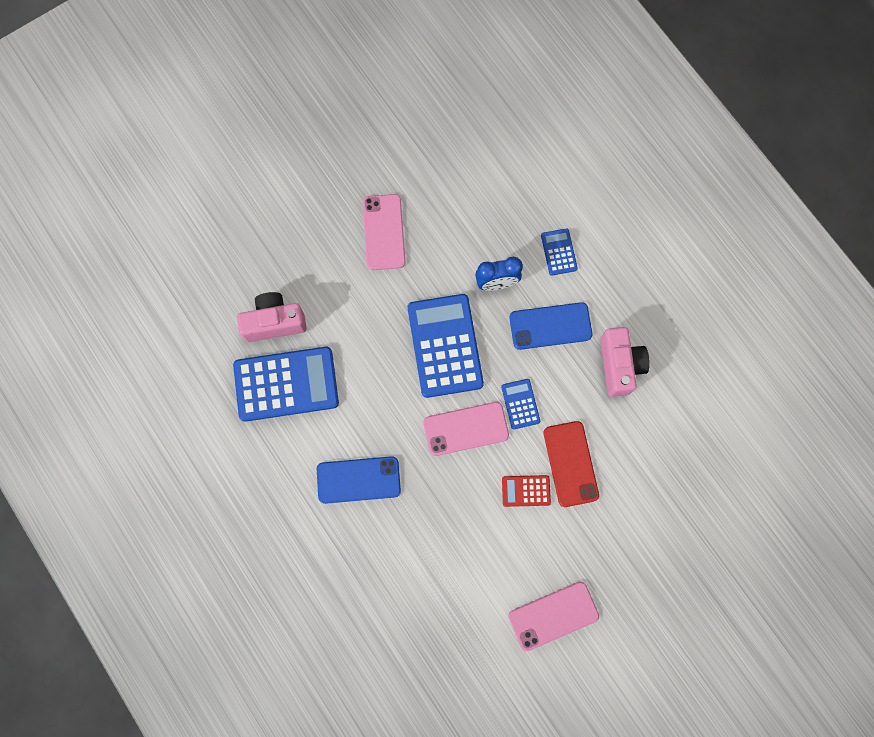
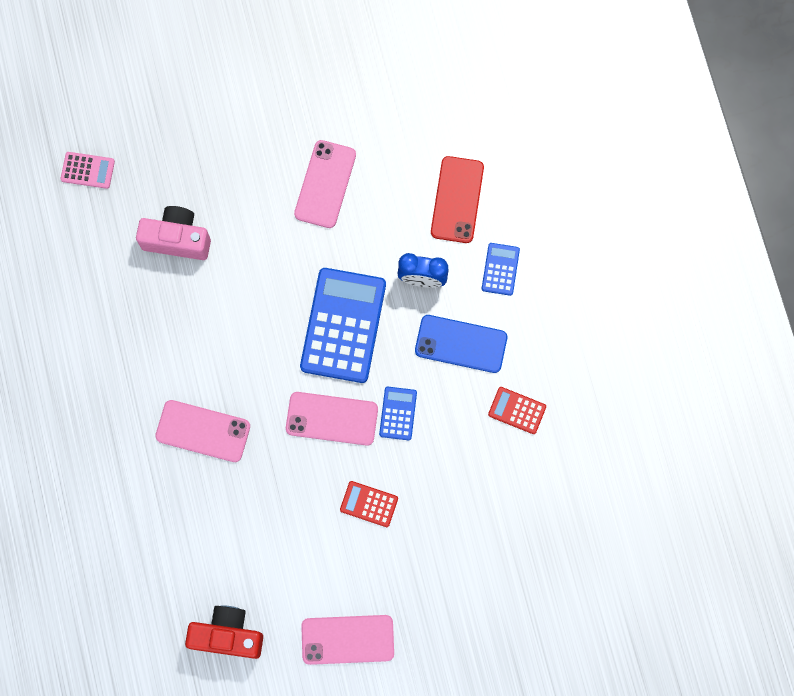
camera: 20 degrees right, 0 degrees up
blue calculator [233,347,339,422] -> none
blue phone [317,456,401,504] -> pink phone [155,400,250,462]
red phone [544,421,599,507] -> red phone moved to [431,156,484,243]
pink camera [600,327,650,397] -> red calculator [488,387,546,434]
none -> pink calculator [60,152,115,189]
none -> red camera [185,605,263,659]

